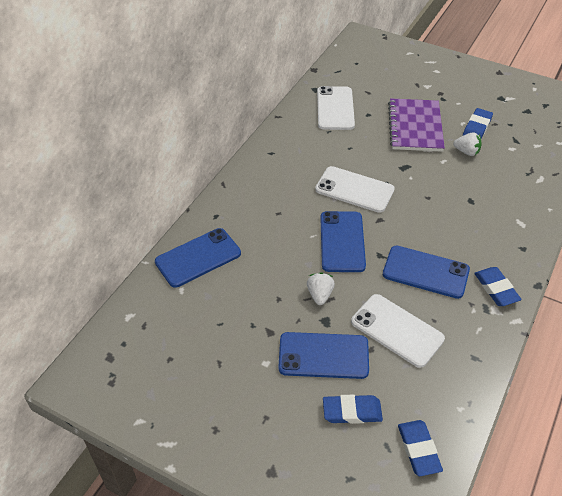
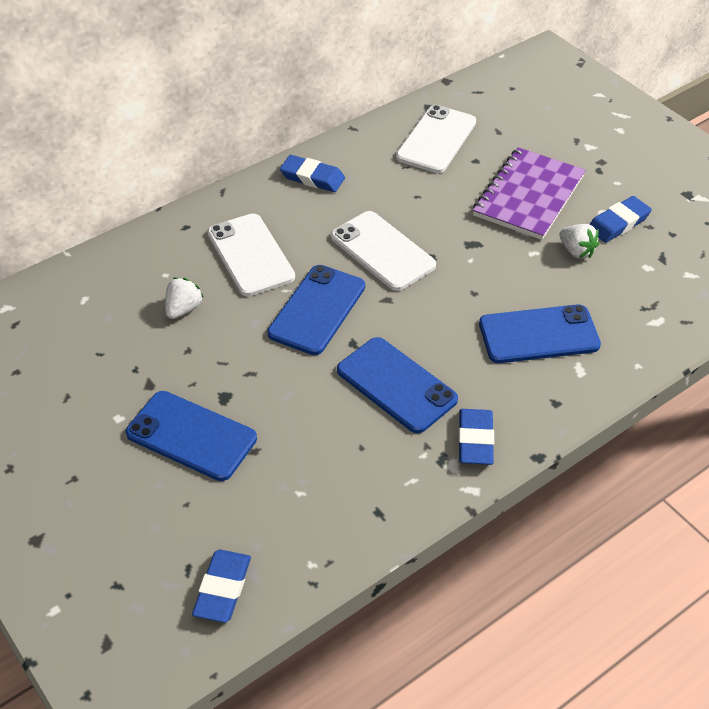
camera: 25 degrees right, 0 degrees up
blue phone [155,228,241,288] -> blue phone moved to [479,305,601,363]
white strawberry [307,272,335,305] -> white strawberry moved to [165,277,204,319]
blue eraser [323,395,383,424] -> blue eraser moved to [280,155,345,192]
white phone [351,294,445,368] -> white phone moved to [207,213,295,297]

